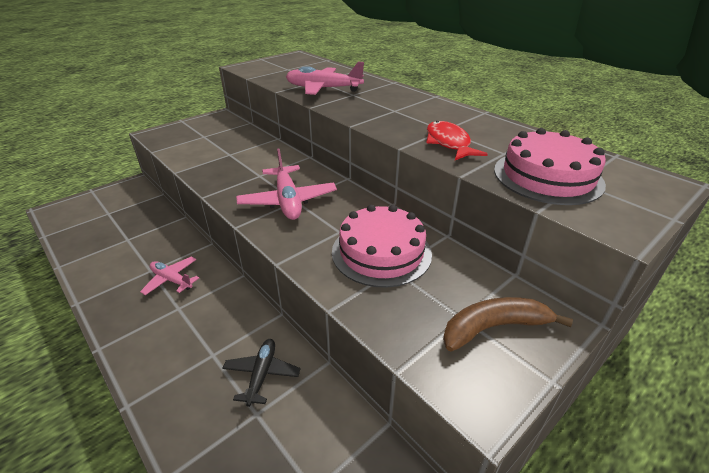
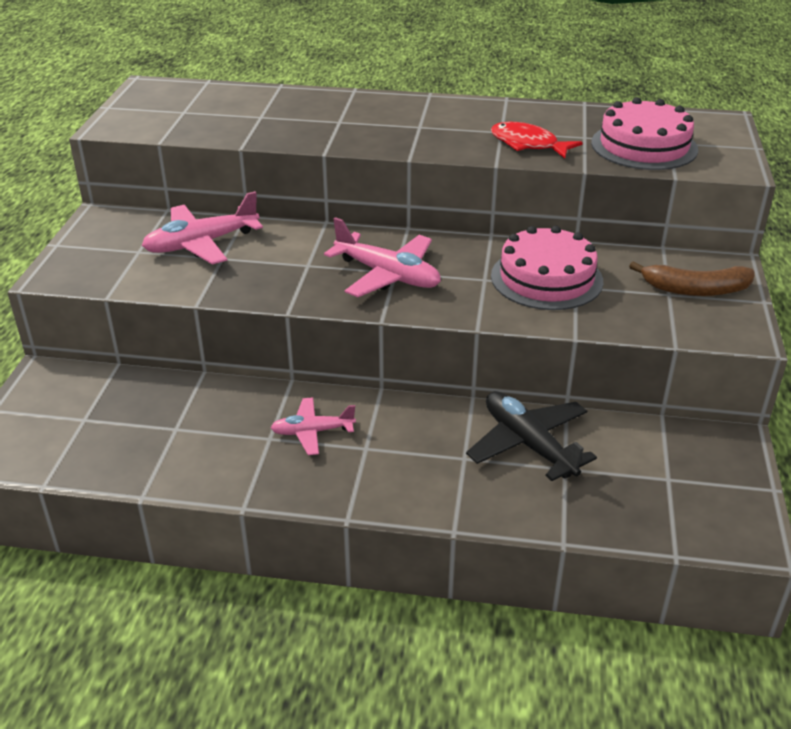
camera: 40 degrees left, 0 degrees up
black plane [222,339,300,407] -> black plane [466,391,597,481], size x1.62
pink plane [286,62,364,95] -> pink plane moved to [142,191,263,265]
brown banana [443,297,573,352] -> brown banana turned 120 degrees counterclockwise [629,261,755,296]

